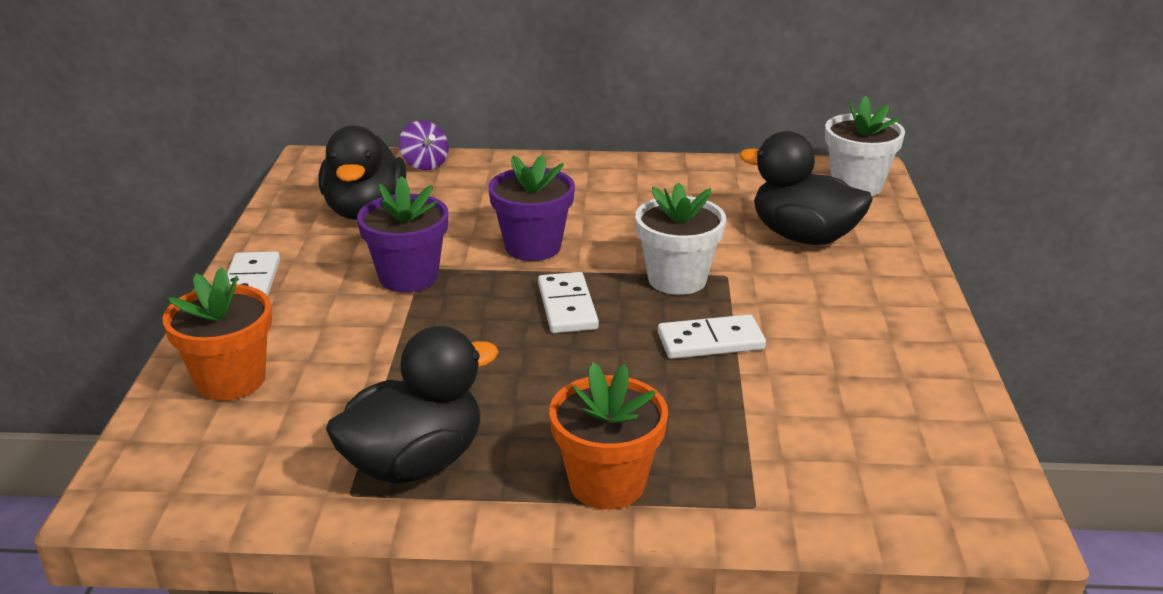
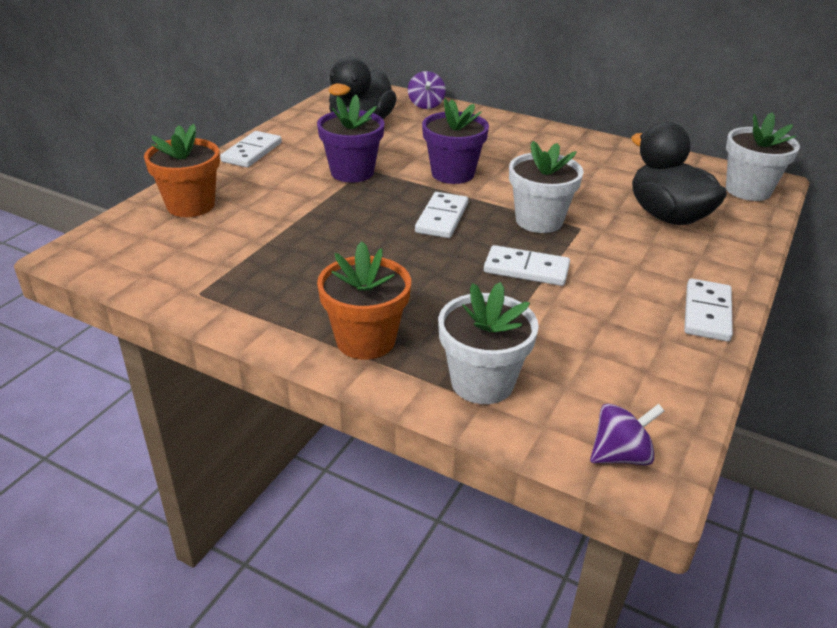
camera: 25 degrees right, 5 degrees up
black duck [326,326,498,484] -> none
none -> white flower pot [438,282,539,404]
none -> purple spinning top [590,403,664,465]
none -> white domino [684,279,733,341]

